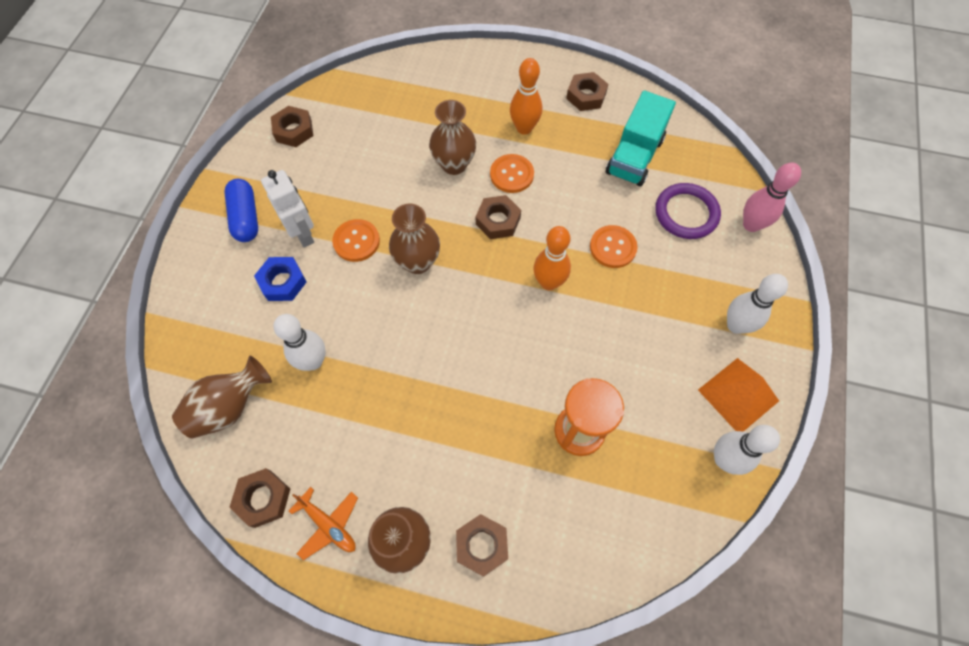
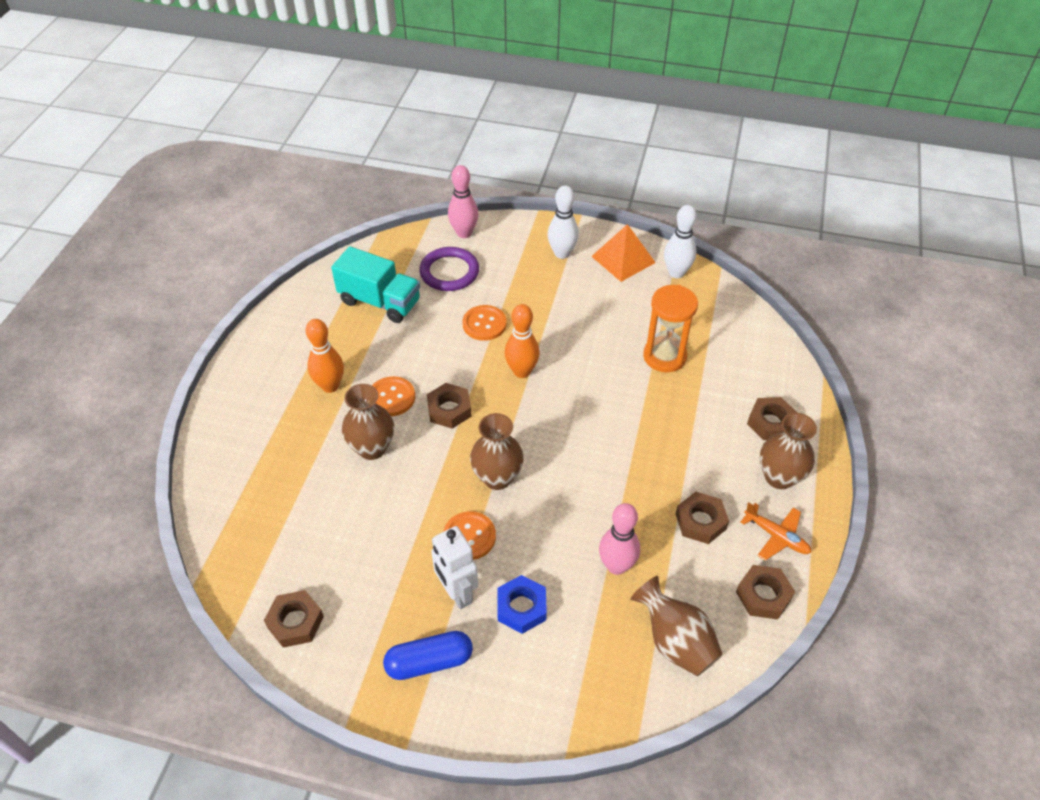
camera: 90 degrees left, 15 degrees down
white robot [261,170,314,247] -> white robot turned 90 degrees counterclockwise [431,526,478,609]
white bowling pin [273,314,326,371] -> pink bowling pin [599,503,640,575]
orange plane [289,487,358,560] -> orange plane turned 90 degrees clockwise [741,502,811,561]
brown nut [566,72,608,111] -> brown nut moved to [676,492,729,544]

